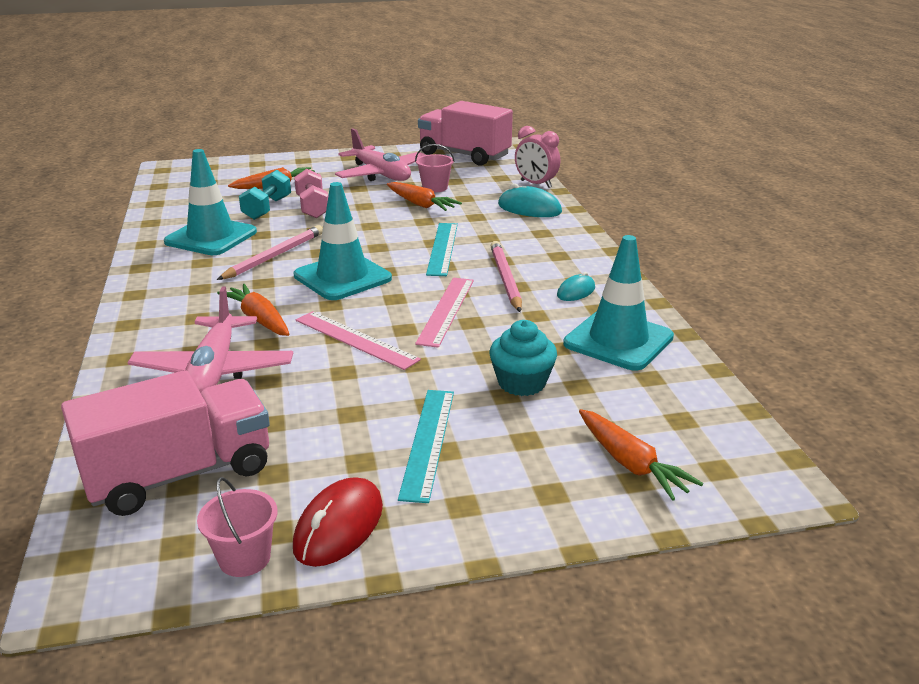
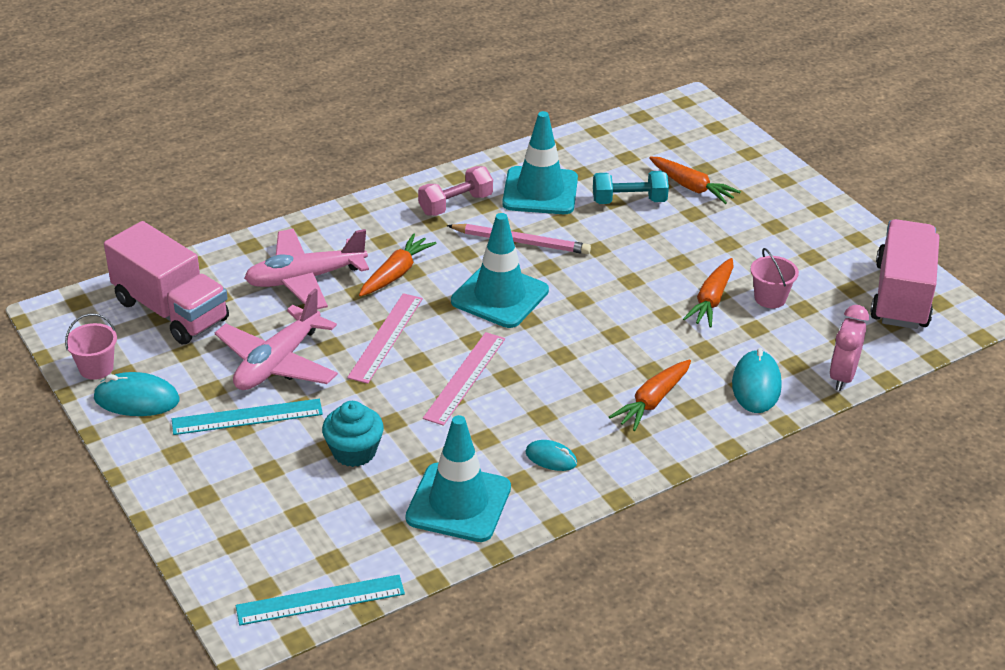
camera: 70 degrees right, 10 degrees up
red mouse [293,477,383,567] -> turquoise mouse [93,372,180,416]
pink dumbbell [294,169,328,218] -> pink dumbbell moved to [418,166,493,216]
pink plane [335,128,425,181] -> pink plane moved to [215,289,338,390]
pink ruler [415,278,474,348] -> pink ruler turned 60 degrees counterclockwise [423,332,505,426]
turquoise ruler [426,223,458,276] -> turquoise ruler moved to [236,575,405,626]
pink pencil [490,241,522,312] -> none
orange carrot [579,409,703,501] -> orange carrot moved to [609,360,691,431]

